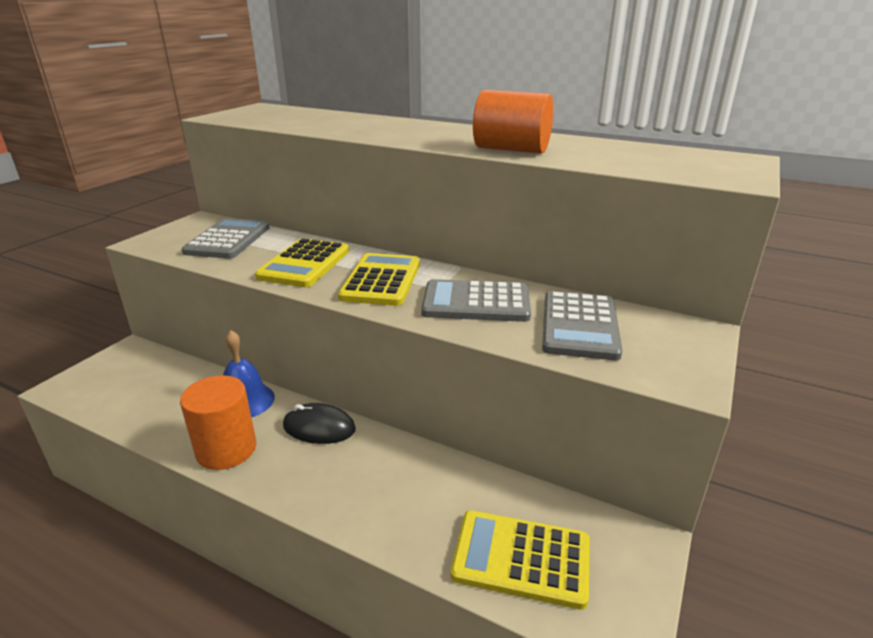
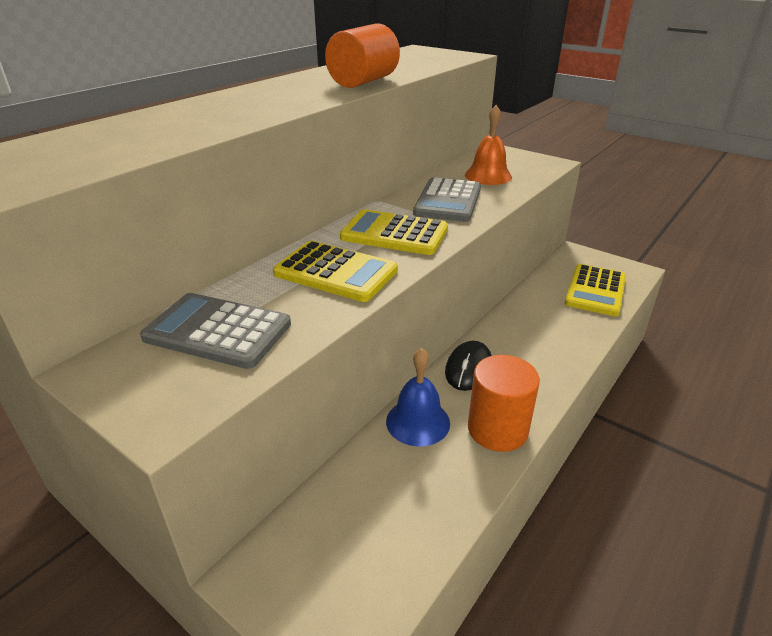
camera: 80 degrees left, 5 degrees up
grey calculator [542,291,623,360] -> orange bell [465,105,512,185]

